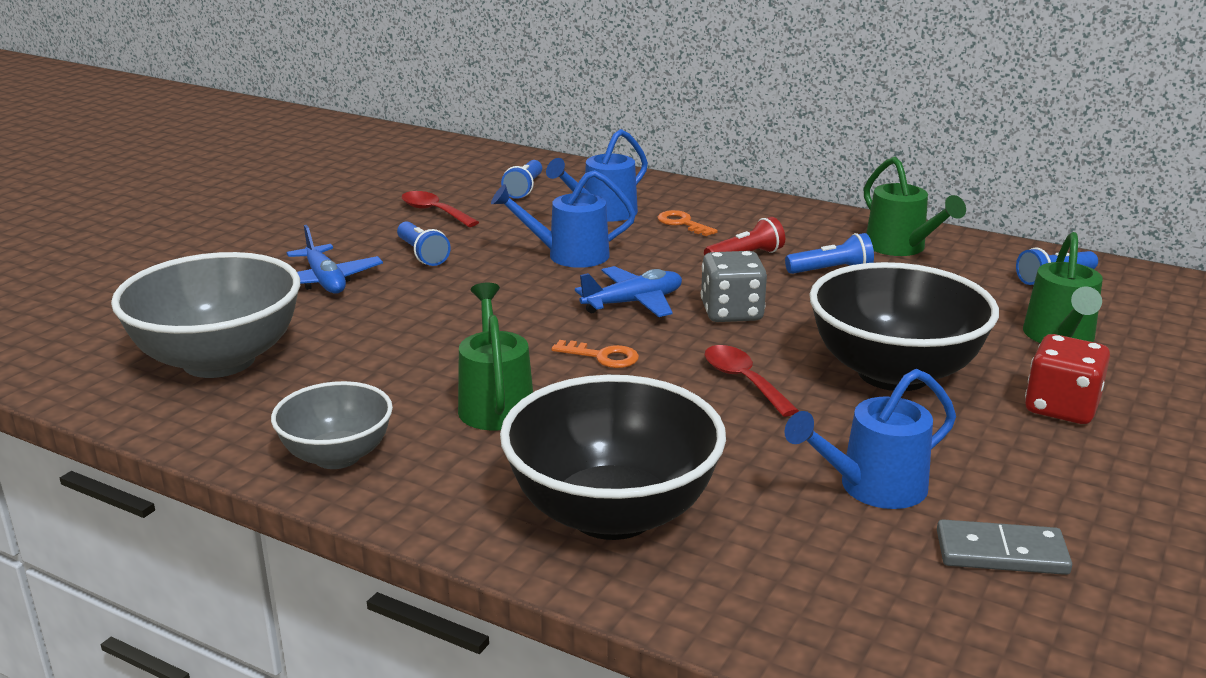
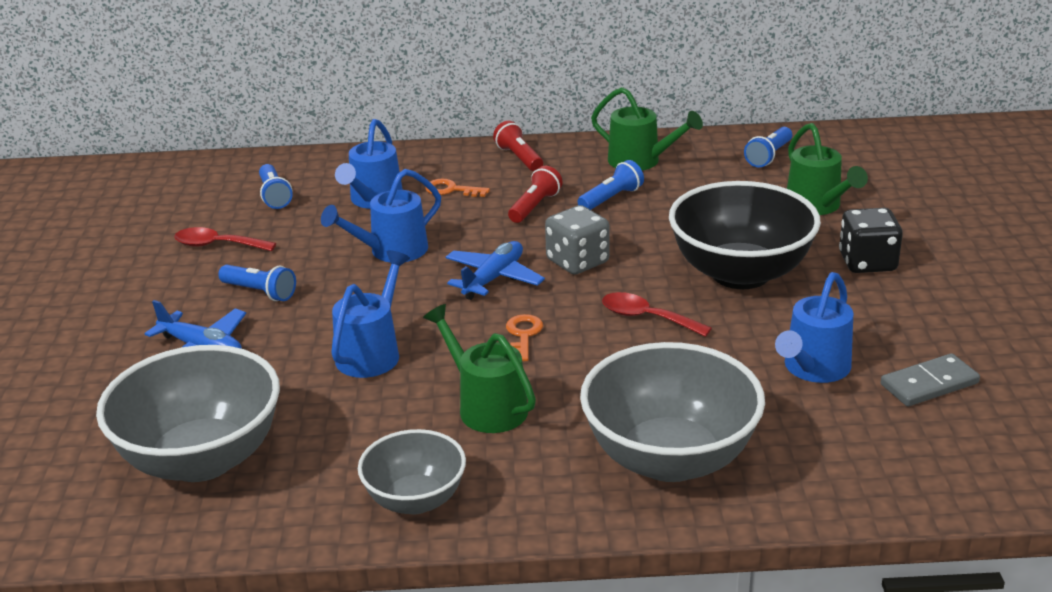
camera: 30 degrees left, 5 degrees up
black bowl [500,375,726,540] -> grey bowl [580,342,765,482]
orange key [552,340,639,368] -> orange key turned 75 degrees counterclockwise [506,314,543,361]
red dice [1025,334,1110,424] -> black dice [839,208,903,273]
none -> blue watering can [331,250,410,378]
none -> red flashlight [493,121,543,171]

